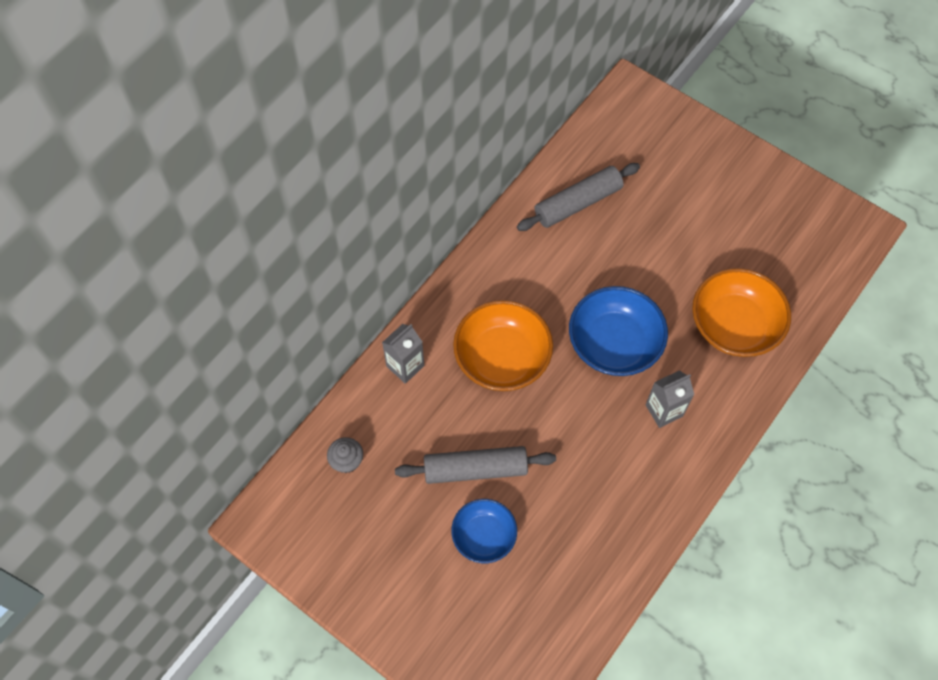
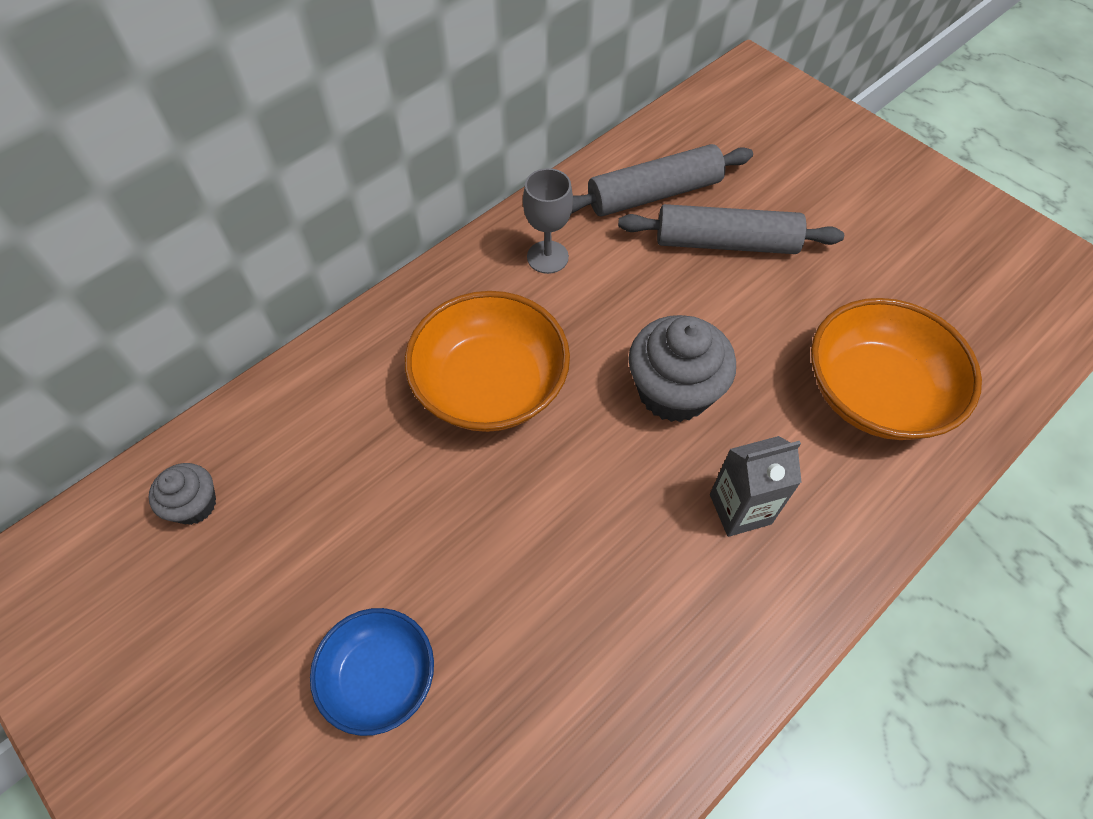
camera: 10 degrees right, 5 degrees down
grey carton [382,324,424,384] -> none
grey rolling pin [395,446,556,484] -> grey rolling pin moved to [618,204,844,254]
blue bowl [569,286,668,376] -> grey cupcake [628,315,736,422]
none -> grey goblet [523,168,573,274]

